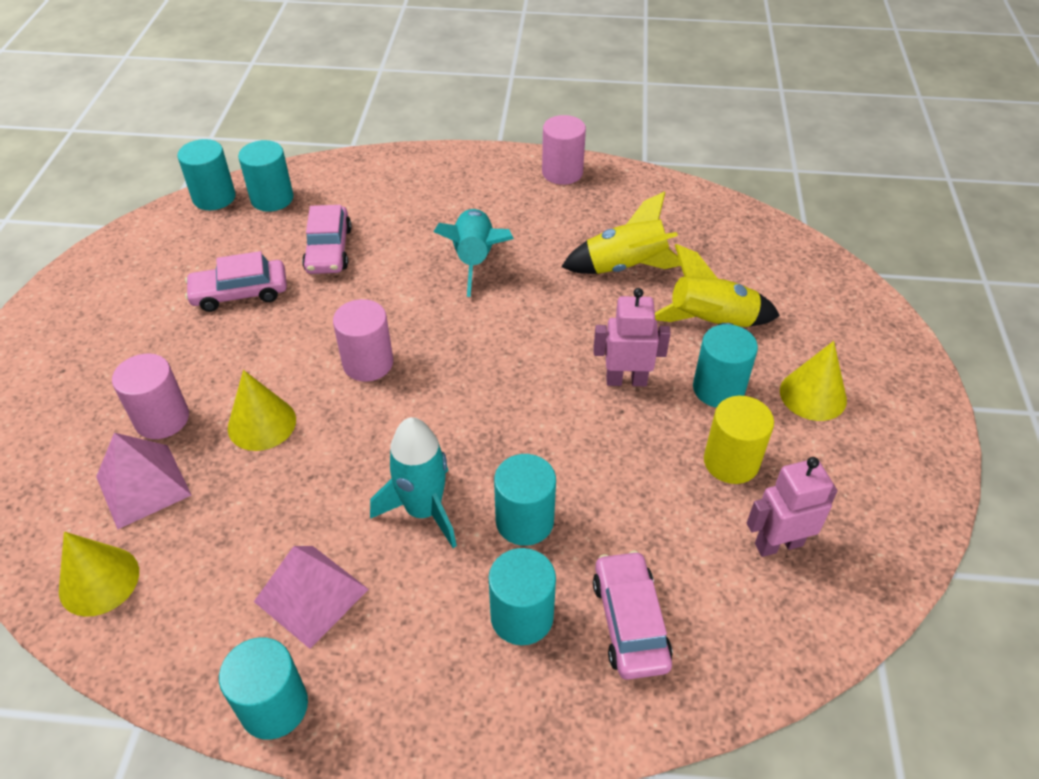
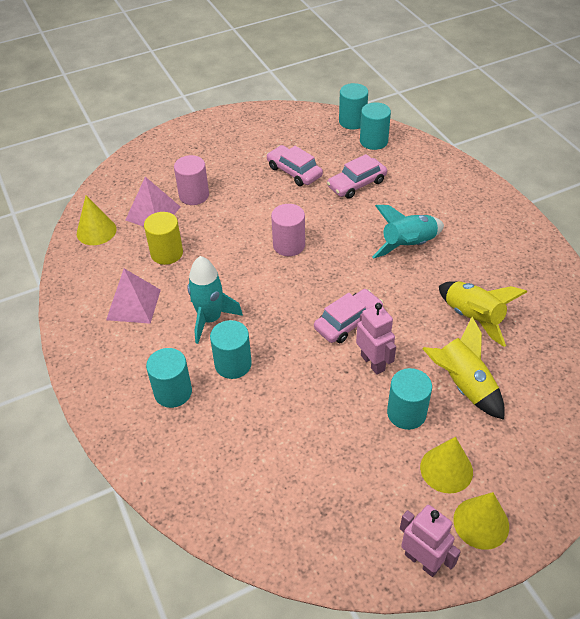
camera: 60 degrees right, 0 degrees up
turquoise cylinder [219,637,308,740] -> none
yellow cone [228,370,296,451] -> yellow cone moved to [453,492,509,550]
pink cylinder [542,115,586,185] -> none
pink car [593,551,673,680] -> pink car moved to [314,289,383,343]
yellow cylinder [704,396,774,484] -> yellow cylinder moved to [144,212,183,265]
pink robot [747,457,838,557] -> pink robot moved to [400,505,461,577]

